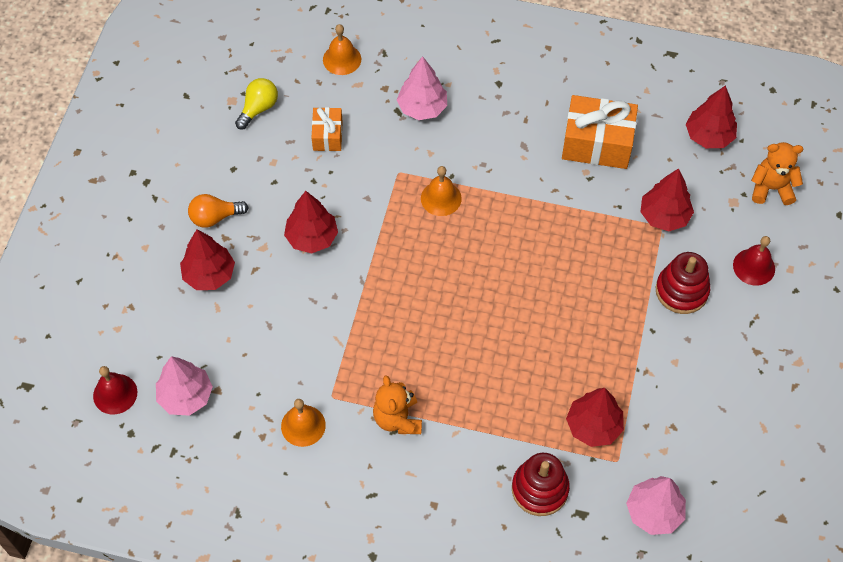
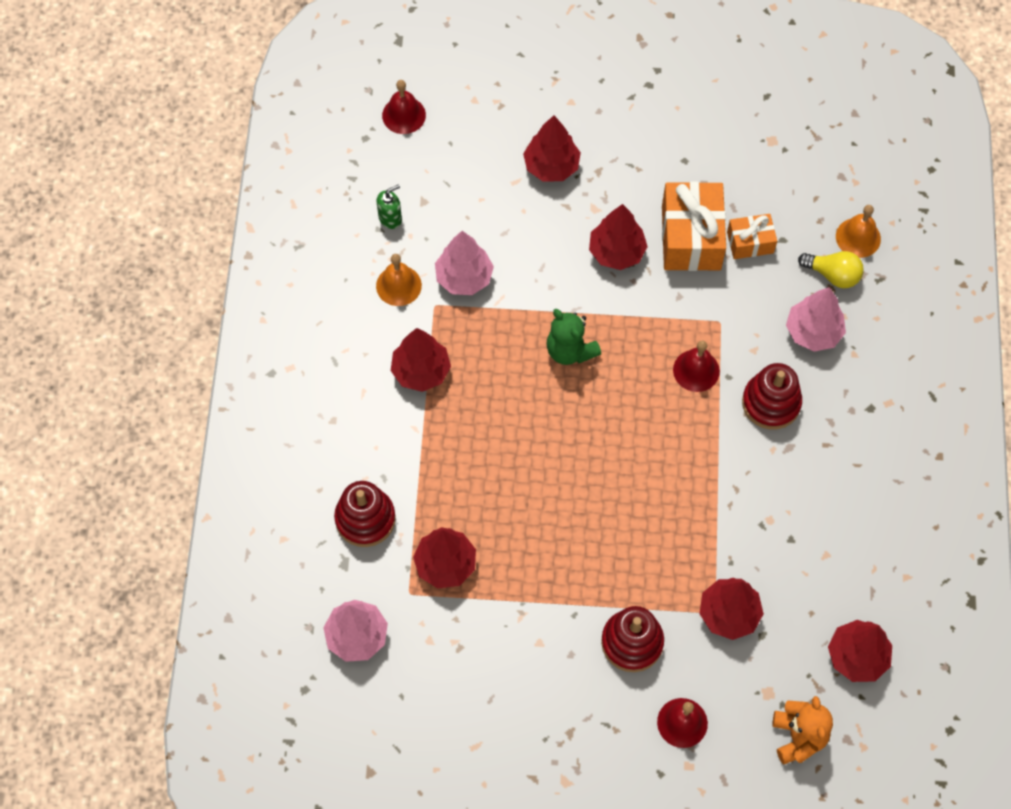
camera: 80 degrees right, 5 degrees up
pink tree [156,356,213,416] -> pink tree moved to [435,231,494,295]
orange light bulb [188,194,249,228] -> none
yellow light bulb [235,78,278,130] -> yellow light bulb moved to [798,251,864,288]
orange teddy bear [373,375,422,434] -> red tree [391,328,451,392]
orange bell [421,166,462,216] -> red bell [673,341,720,392]
orange gift [562,95,638,169] -> orange gift moved to [662,181,726,271]
none -> green soap dispenser [377,184,402,229]
none -> green teddy bear [546,309,601,365]
none -> red stacking toy [742,363,802,430]

